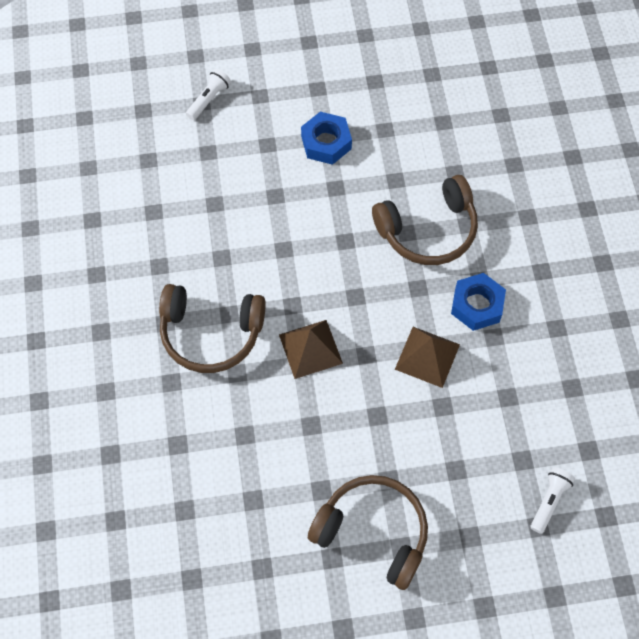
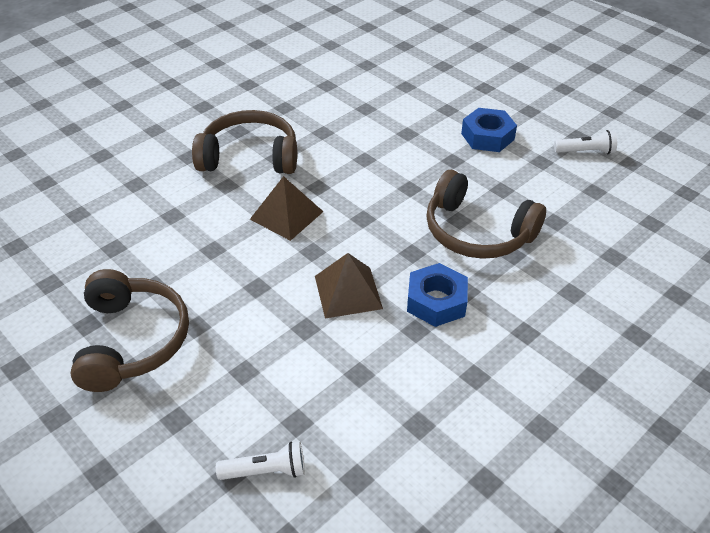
camera: 55 degrees right, 20 degrees down
brown headphones [159,284,266,373] -> brown headphones turned 120 degrees clockwise [192,110,297,174]
white flashlight [186,69,231,120] -> white flashlight moved to [554,130,617,154]

